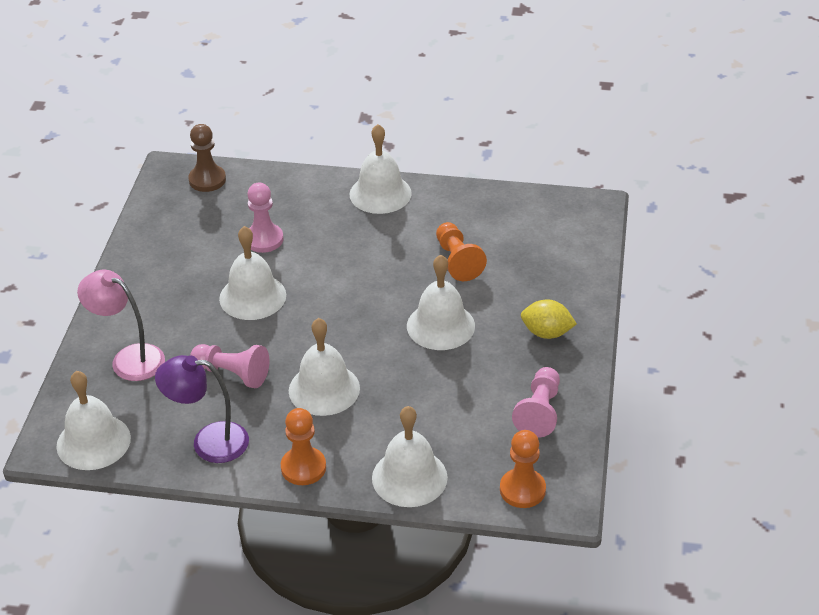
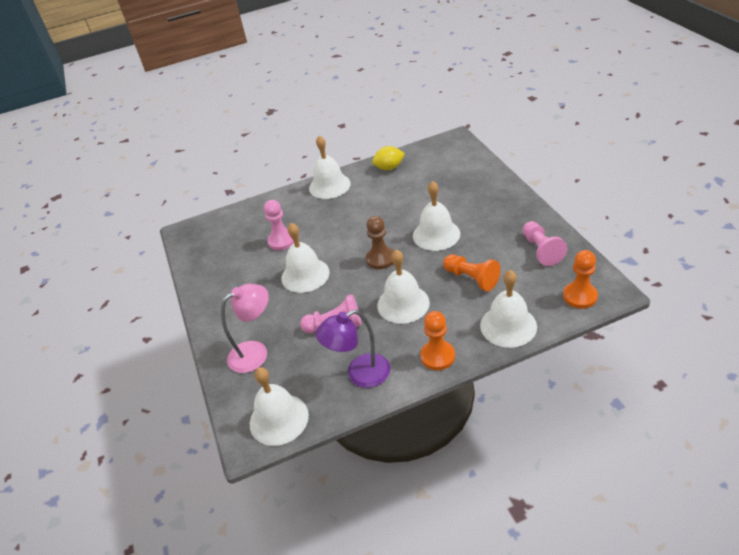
camera: 25 degrees left, 0 degrees up
pink lamp [77,270,165,381] -> pink lamp turned 150 degrees clockwise [221,284,269,373]
brown pawn [188,124,226,192] -> brown pawn moved to [366,216,394,269]
orange pawn [436,222,487,281] -> orange pawn moved to [443,254,501,291]
yellow lemon [521,299,577,339] -> yellow lemon moved to [372,146,405,170]

